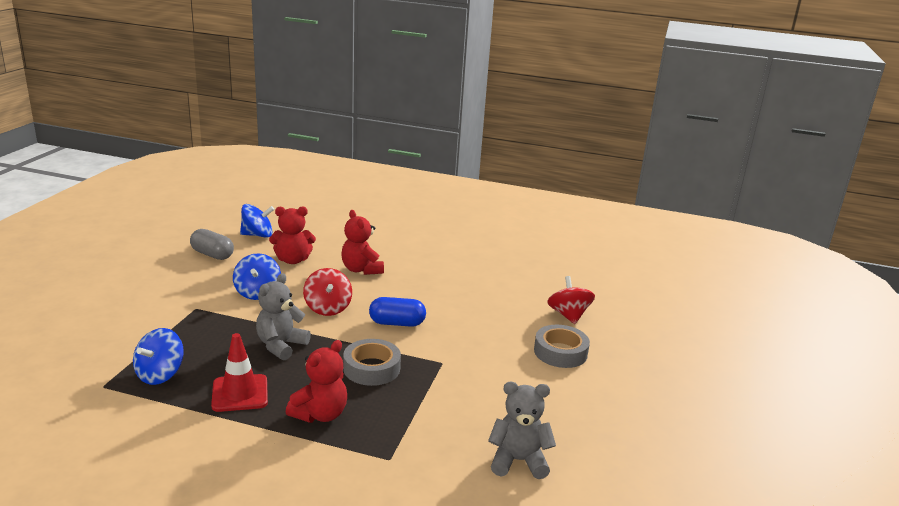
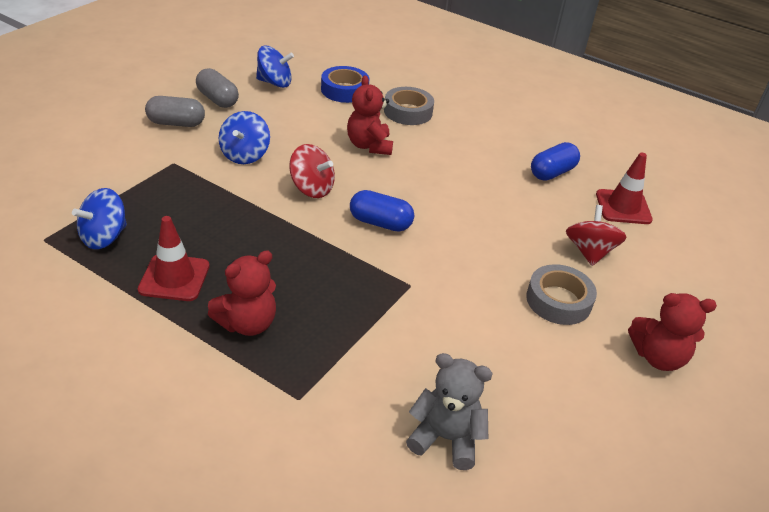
camera: 15 degrees right, 15 degrees up
grey teddy bear [256,273,311,360] -> none
red teddy bear [269,206,316,264] -> red teddy bear moved to [628,293,717,371]
red spinning top [303,268,352,316] -> red spinning top turned 60 degrees counterclockwise [289,144,335,198]
grey tape [343,339,401,386] -> grey tape moved to [384,87,434,125]
none -> grey capsule [145,96,205,127]
none -> blue tape [321,66,369,103]
none -> blue capsule [531,142,580,181]
none -> red traffic cone [596,152,653,224]

